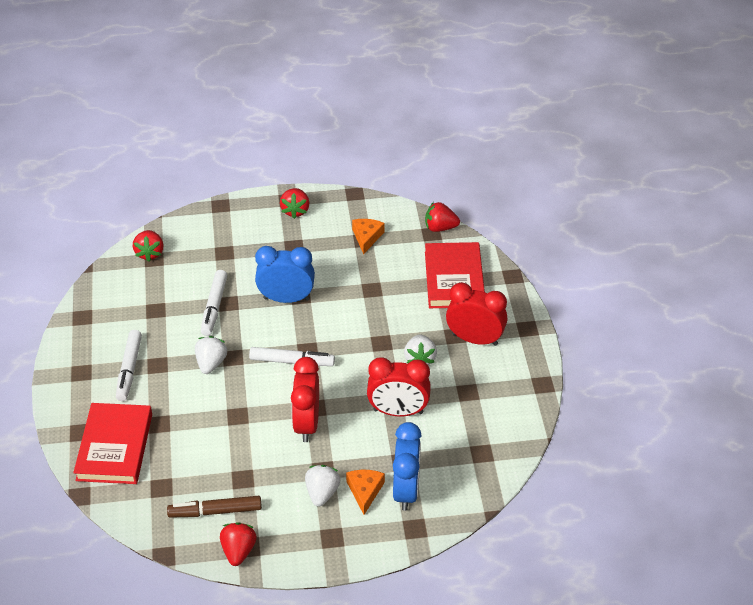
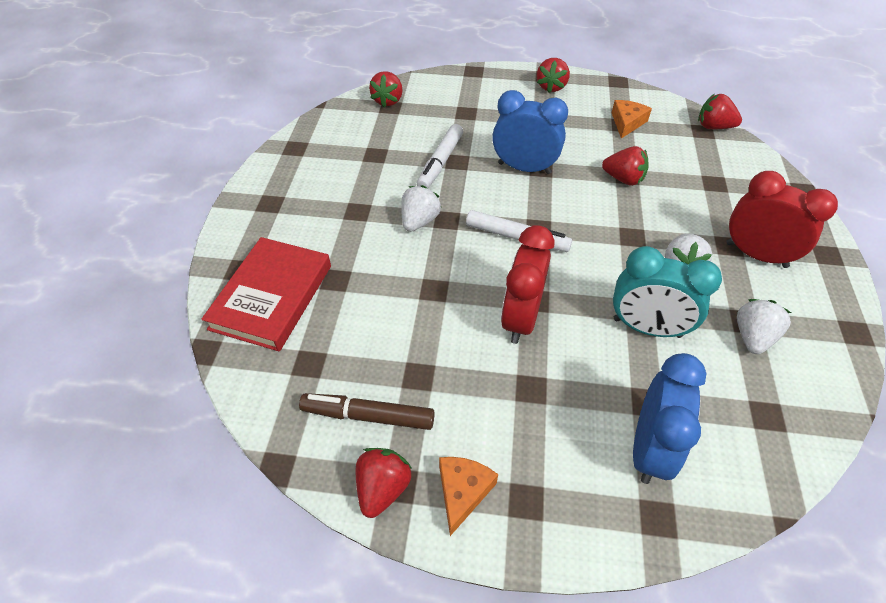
camera: 15 degrees right, 5 degrees up
white marker [116,330,142,401] -> none
white strawberry [305,465,340,507] -> white strawberry moved to [737,299,791,354]
orange cheese [346,470,385,515] -> orange cheese moved to [439,457,498,536]
red clock [367,357,431,416] -> turquoise clock [613,246,722,338]
red book [425,242,485,308] -> none
none -> red strawberry [602,146,649,186]

